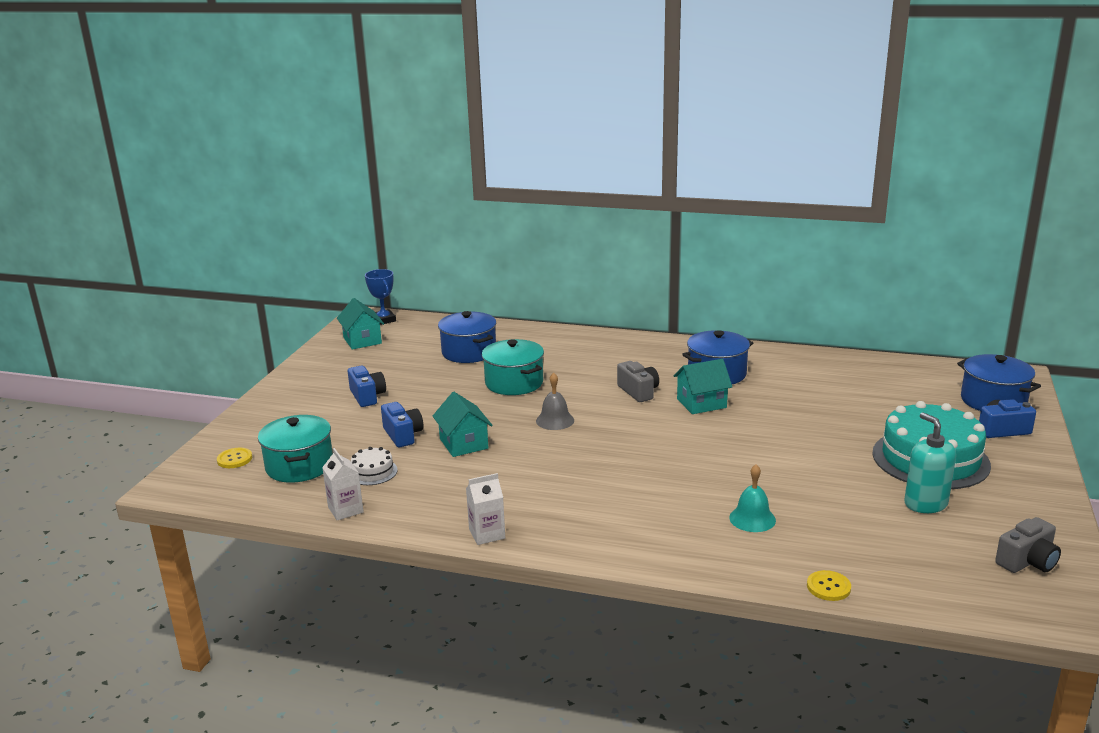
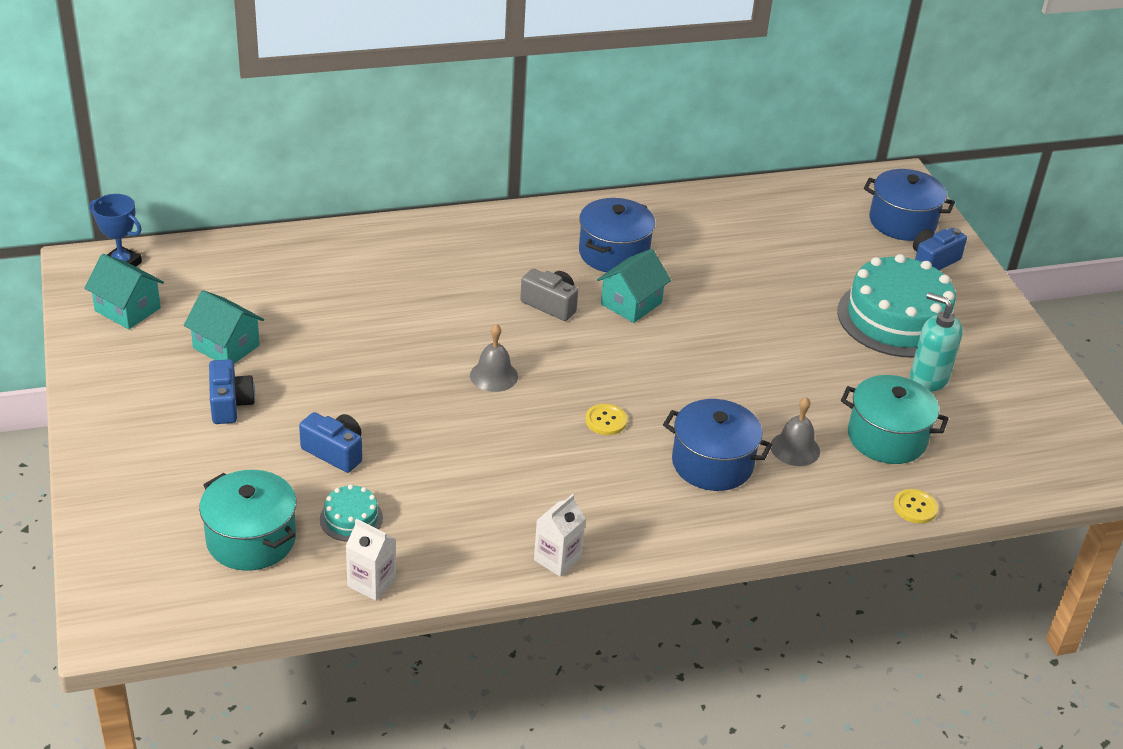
camera: 35 degrees left, 15 degrees up
yellow button [217,448,252,468] -> yellow button moved to [585,404,627,435]
blue camera [348,365,386,407] -> blue camera turned 45 degrees clockwise [209,359,255,424]
white cake [351,447,398,485] -> turquoise cake [320,485,383,542]
turquoise house [433,392,493,457] -> turquoise house moved to [184,290,264,364]
blue pot [438,311,496,363] -> blue pot moved to [663,399,772,491]
turquoise pot [482,339,544,395] -> turquoise pot moved to [841,375,949,464]
turquoise bell [729,464,776,532] -> grey bell [771,397,820,466]
grey camera [995,517,1061,573] -> none

